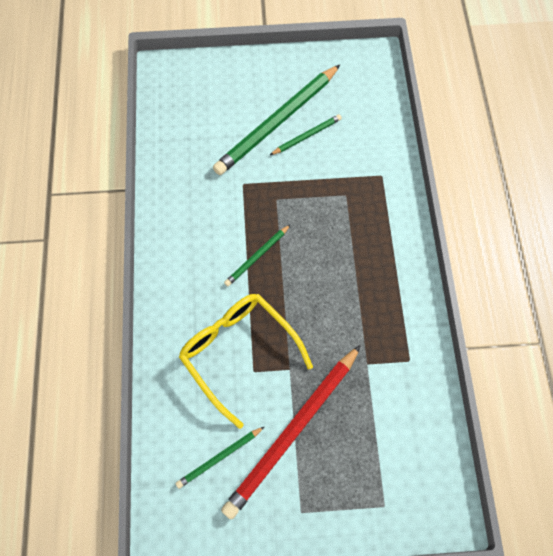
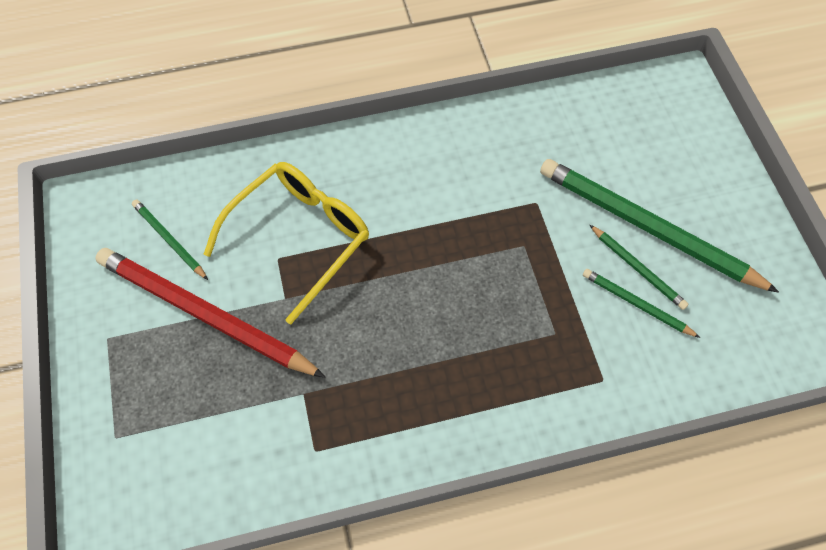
camera: 80 degrees right, 5 degrees down
green pencil [224,224,291,286] -> green pencil moved to [583,269,700,338]

